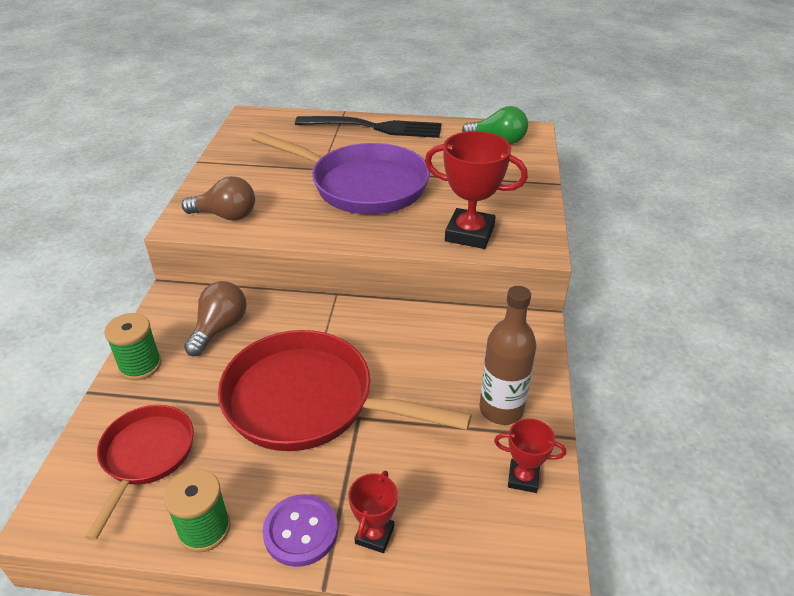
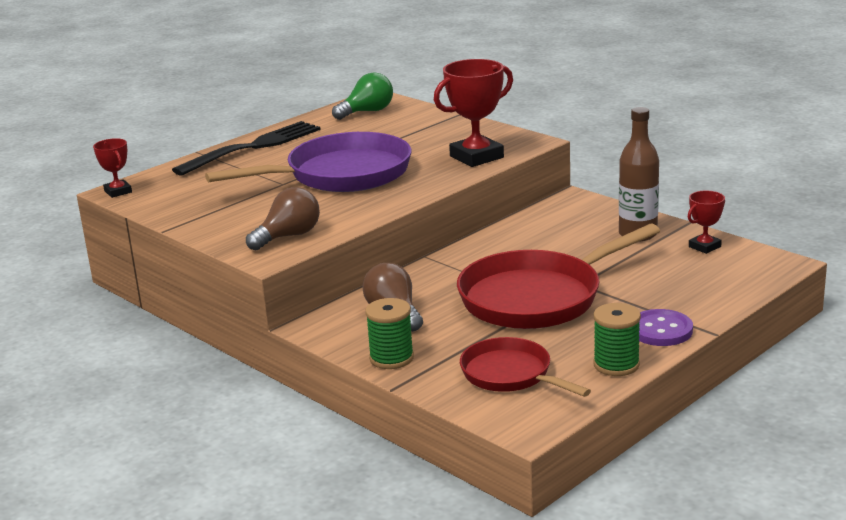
camera: 50 degrees left, 15 degrees down
red trophy [348,471,398,553] -> red trophy moved to [93,138,132,198]

